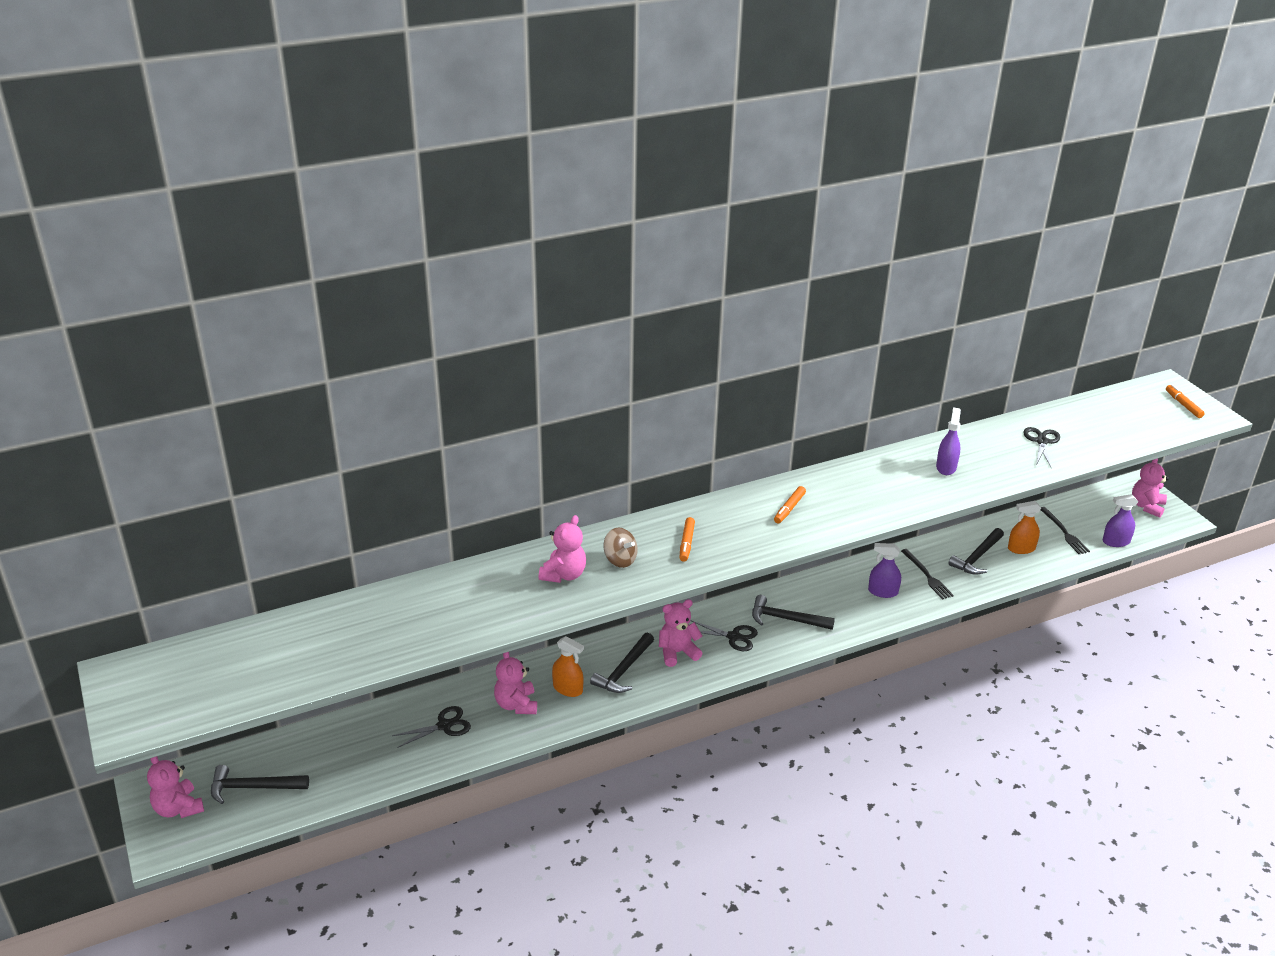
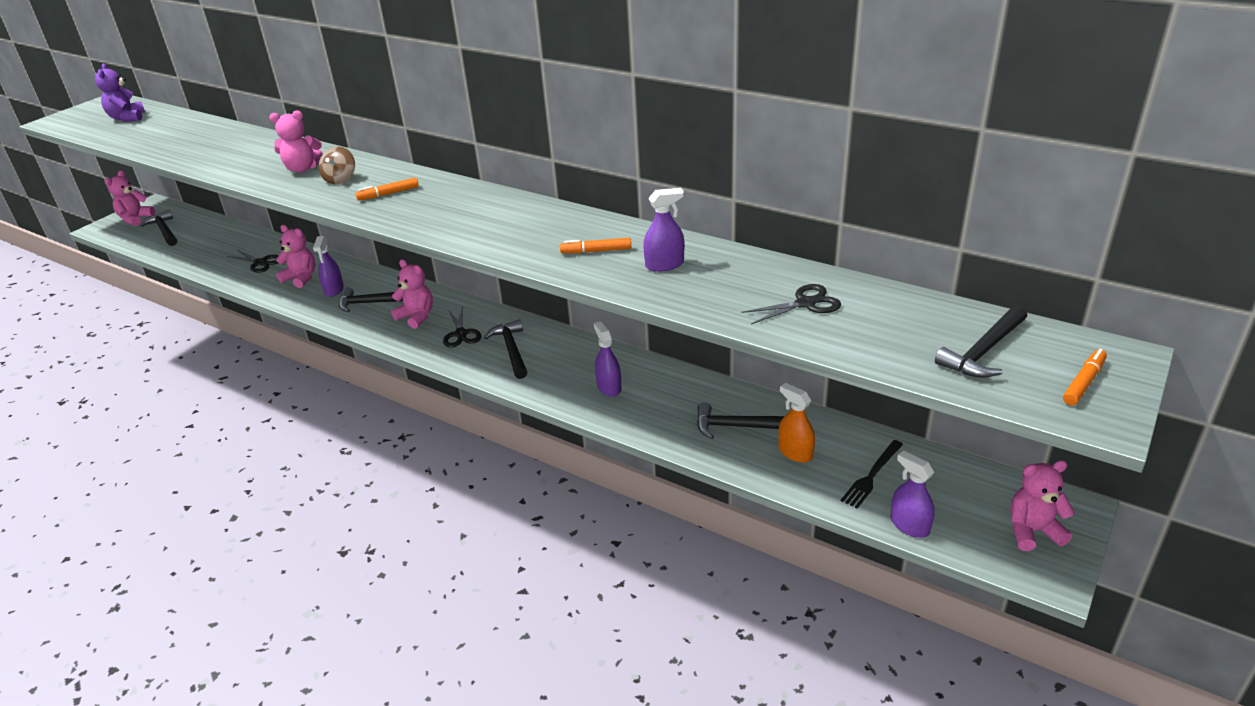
camera: 60 degrees right, 0 degrees up
pink teddy bear [494,652,537,714] -> pink teddy bear turned 75 degrees clockwise [276,225,316,288]
orange spray bottle [552,636,584,697] -> purple spray bottle [313,236,344,297]
orange marker [774,486,806,524] -> orange marker moved to [560,238,631,253]
black fork [901,549,954,600] -> none
none -> purple teddy bear [95,63,145,122]
none -> black hammer [935,305,1027,378]

